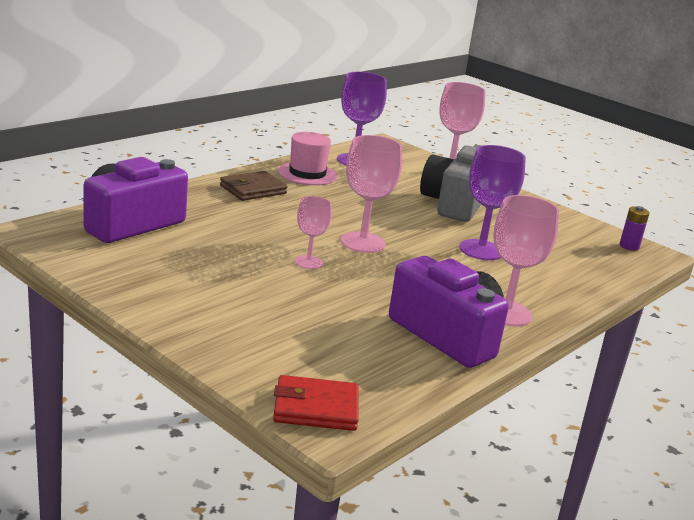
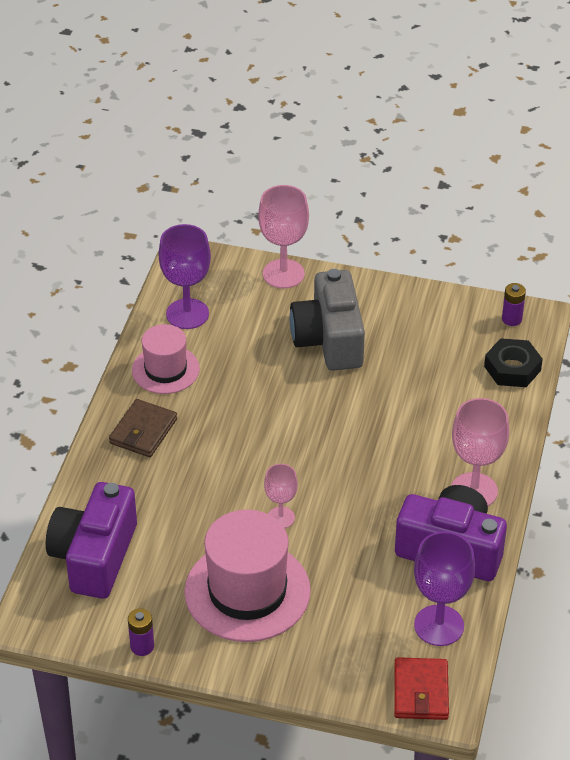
camera: 25 degrees left, 20 degrees up
red wallet [273,375,359,431] -> red wallet turned 60 degrees counterclockwise [394,657,449,720]
pink goblet [341,135,402,253] -> none
purple goblet [459,145,526,260] -> purple goblet moved to [414,531,475,646]
none -> purple battery [128,608,154,656]
none -> pink hat [184,510,311,642]
none -> black nut [484,338,543,387]

